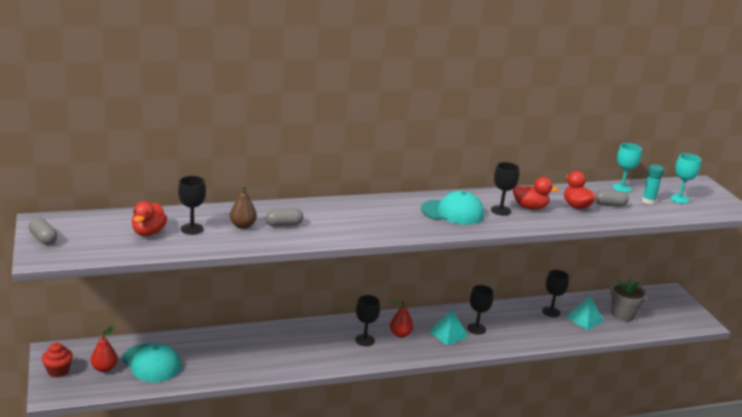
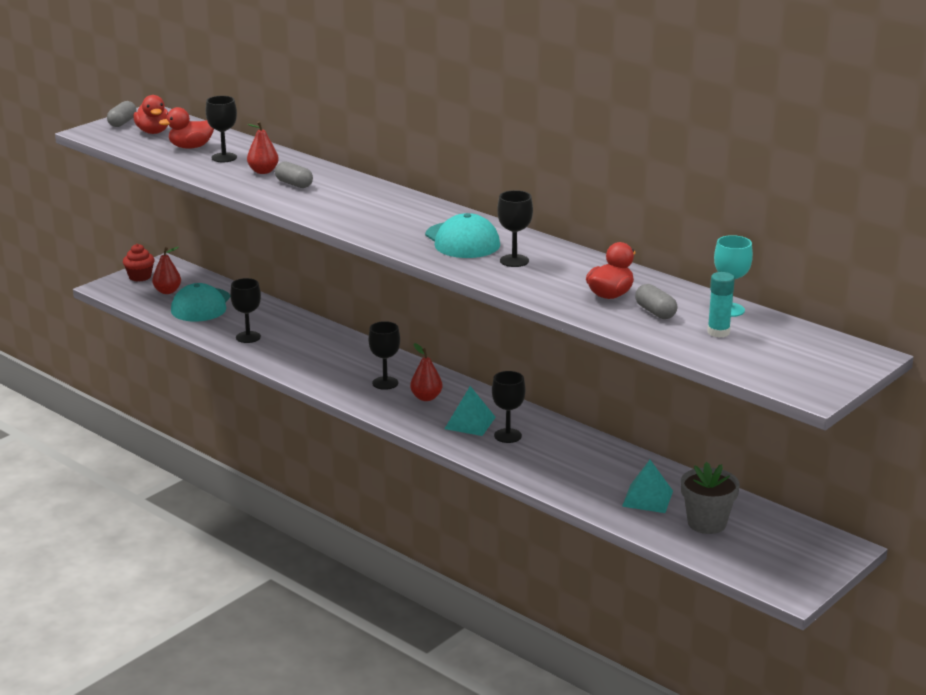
camera: 60 degrees right, 0 degrees up
brown pear [230,186,257,229] -> red pear [247,121,279,174]
red duck [513,177,559,209] -> red duck moved to [133,95,168,134]
black goblet [542,270,569,317] -> black goblet moved to [230,278,261,343]
turquoise goblet [670,153,701,204] -> none

